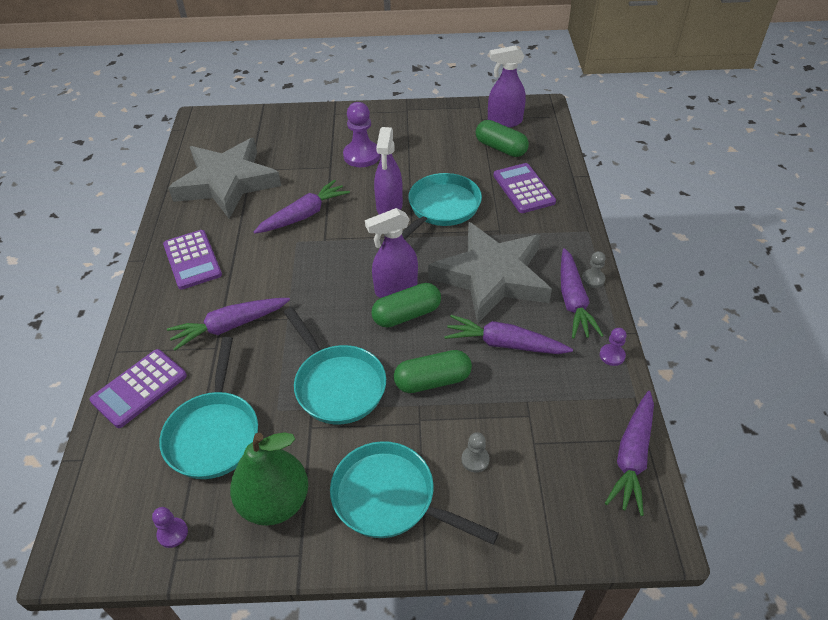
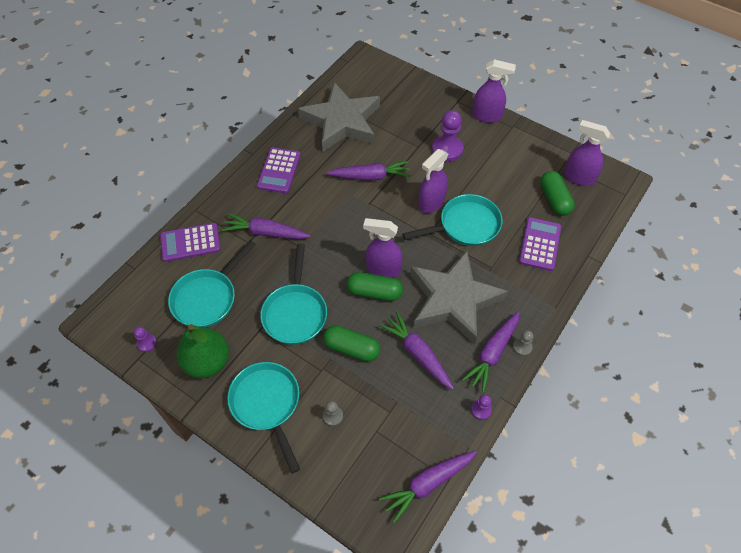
camera: 35 degrees right, 10 degrees up
none -> purple spray bottle [472,59,516,123]

